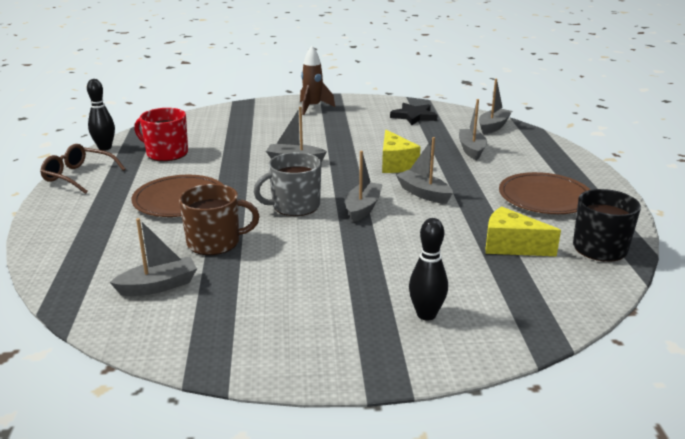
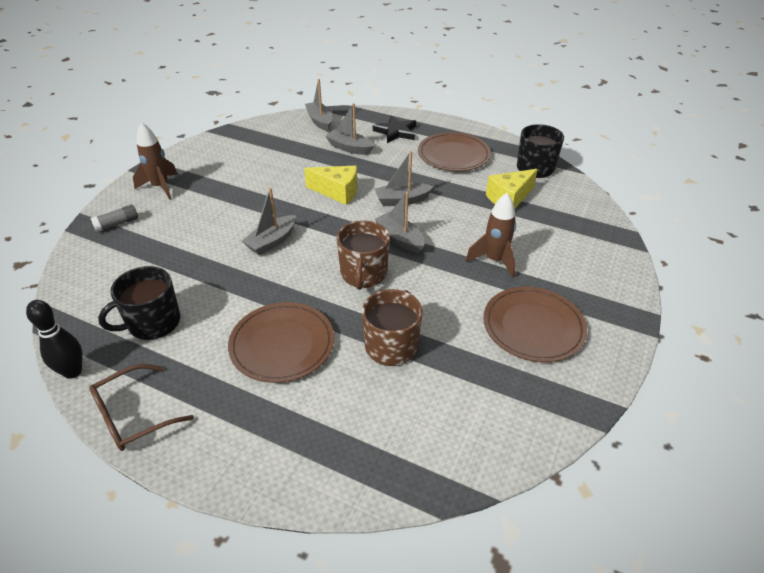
camera: 60 degrees left, 15 degrees up
grey boat [110,218,197,296] -> none
red mug [134,108,188,161] -> black mug [98,266,180,340]
grey mug [254,152,321,216] -> brown mug [337,221,390,290]
black star [390,103,438,125] -> black star moved to [373,115,416,143]
black bowling pin [409,218,448,321] -> none
none -> grey glue stick [90,205,138,232]
none -> brown rocket [466,193,516,278]
none -> brown plate [483,287,587,362]

